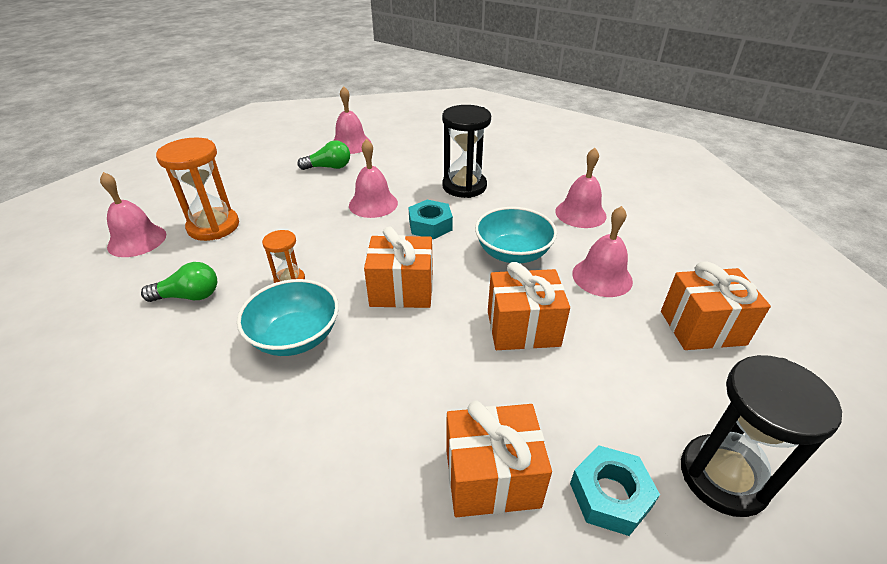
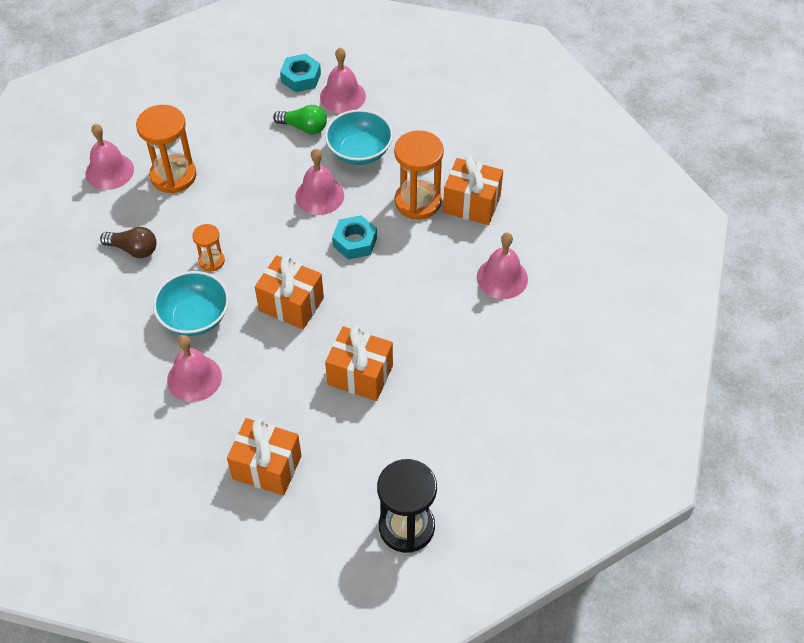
camera: 25 degrees right, 15 degrees up
green light bulb [141,262,217,302] -> brown light bulb [100,227,157,258]
black hourglass [442,105,491,198] -> orange hourglass [394,130,444,220]
turquoise bowl [475,207,557,263] -> turquoise bowl moved to [325,109,393,165]
turquoise nut [570,445,660,536] -> turquoise nut moved to [280,54,321,92]
pink bell [572,206,633,297] -> pink bell moved to [167,335,222,402]
orange gift [661,262,771,350] -> orange gift moved to [443,156,503,225]

